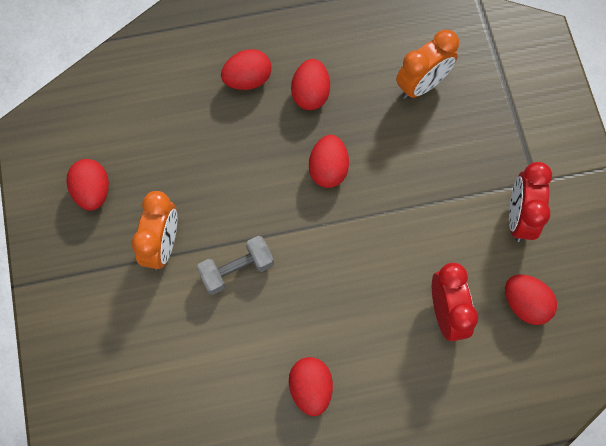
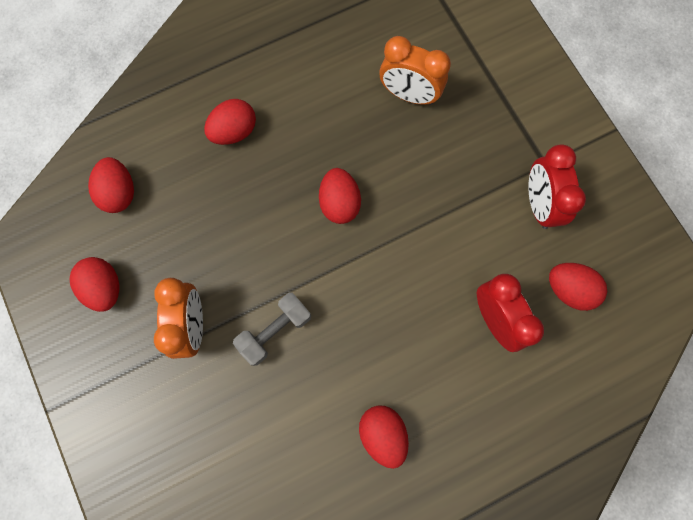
camera: 15 degrees left, 5 degrees up
red egg [291,59,330,110] -> red egg moved to [88,157,134,213]
orange clock [396,29,459,99] -> orange clock turned 75 degrees clockwise [379,36,451,105]

